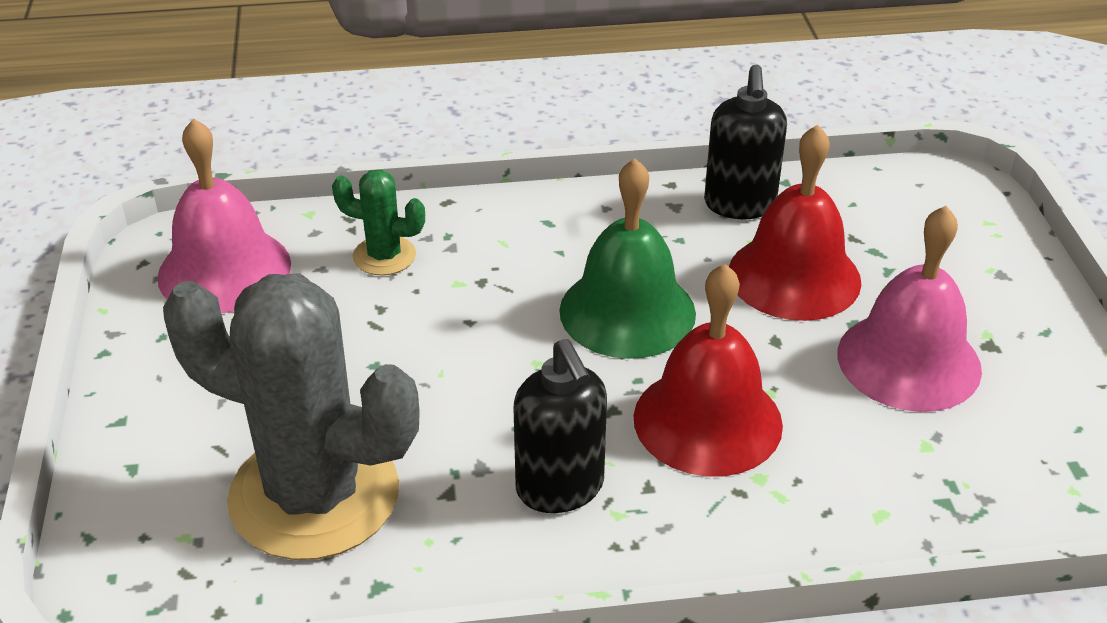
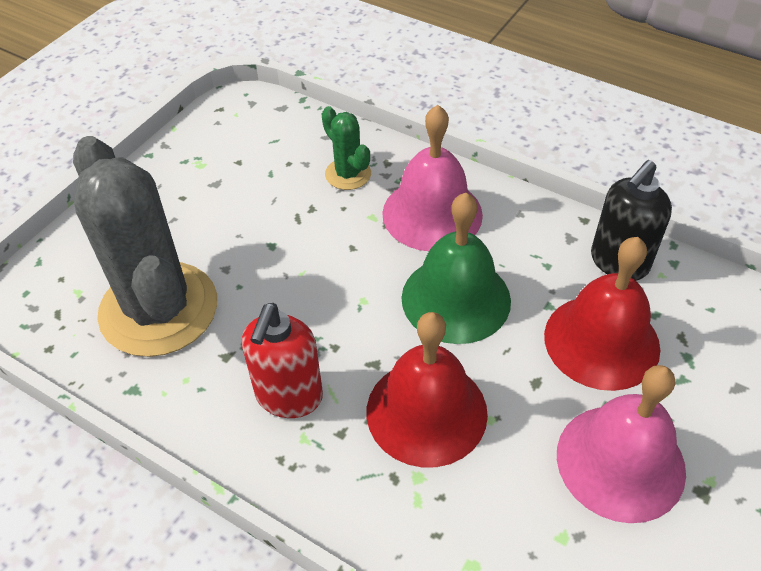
camera: 40 degrees right, 10 degrees up
pink bell [157,118,291,313] -> pink bell moved to [382,105,483,251]
black soap dispenser [514,339,607,513] -> red soap dispenser [242,303,323,418]

